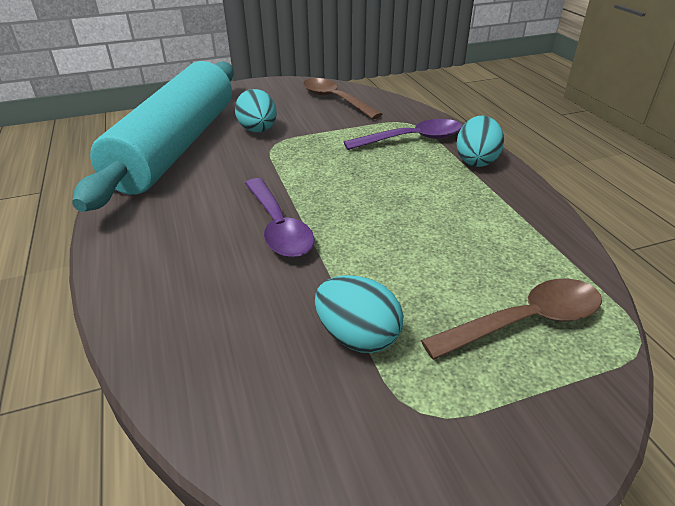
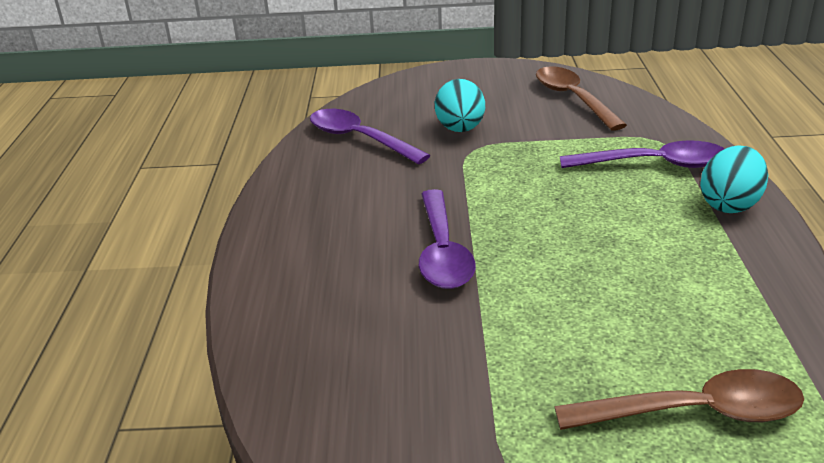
camera: 20 degrees right, 5 degrees down
turquoise rolling pin [72,61,234,212] -> purple spoon [310,109,431,164]
turquoise egg [315,275,403,353] -> none

